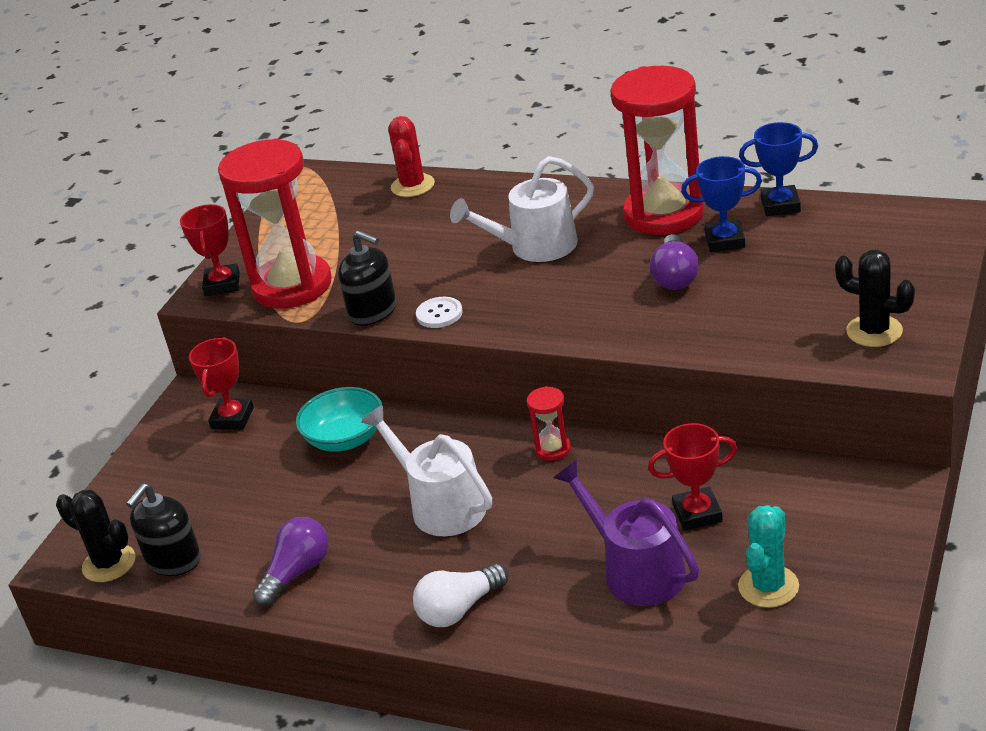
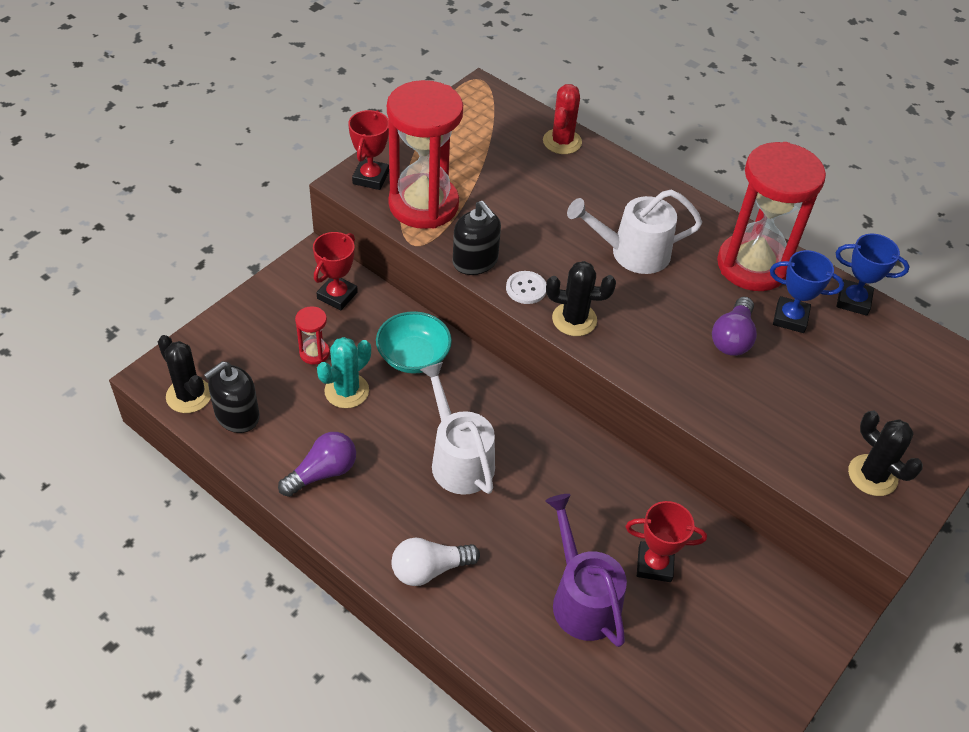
camera: 10 degrees right, 15 degrees up
red hourglass [527,386,571,461] -> red hourglass moved to [295,306,330,365]
turquoise cactus [738,505,799,608] -> turquoise cactus moved to [317,337,371,408]
none -> black cactus [546,261,616,336]

